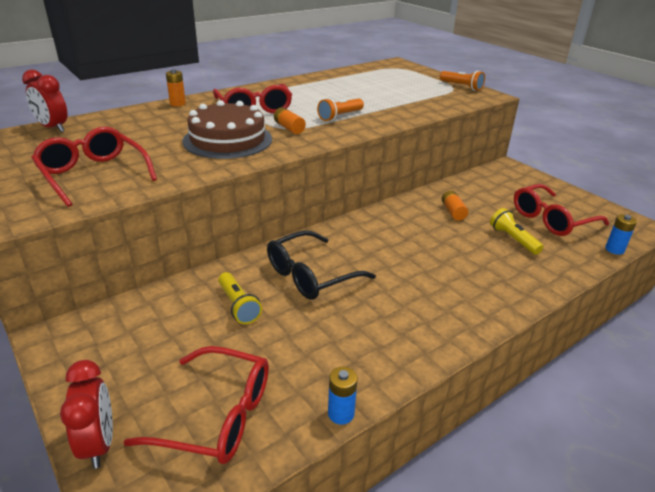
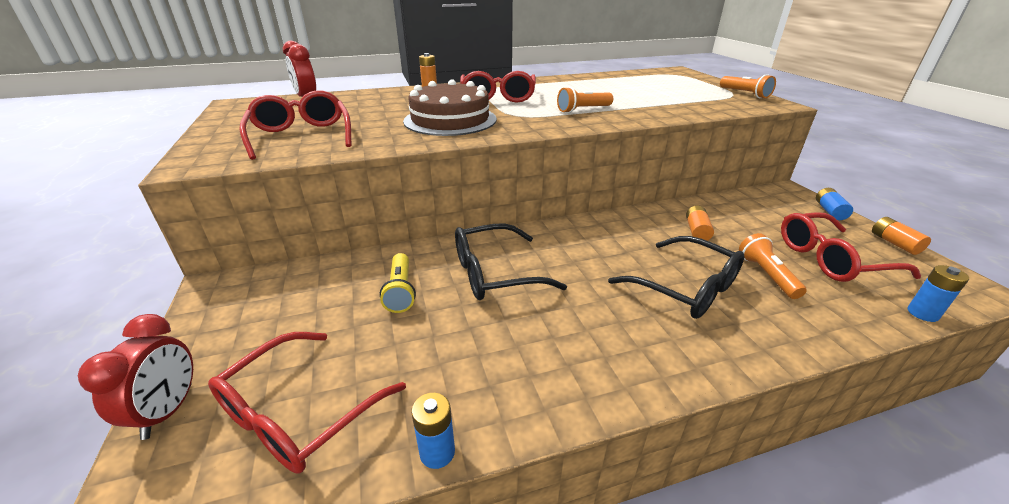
camera: 20 degrees right, 0 degrees up
red glasses [124,346,269,464] -> red glasses turned 90 degrees clockwise [208,332,406,473]
orange battery [274,107,306,134] -> orange battery moved to [872,217,931,255]
yellow flashlight [490,208,544,255] -> orange flashlight [739,233,807,299]
none -> black glasses [608,236,744,319]
none -> blue battery [816,188,853,220]

